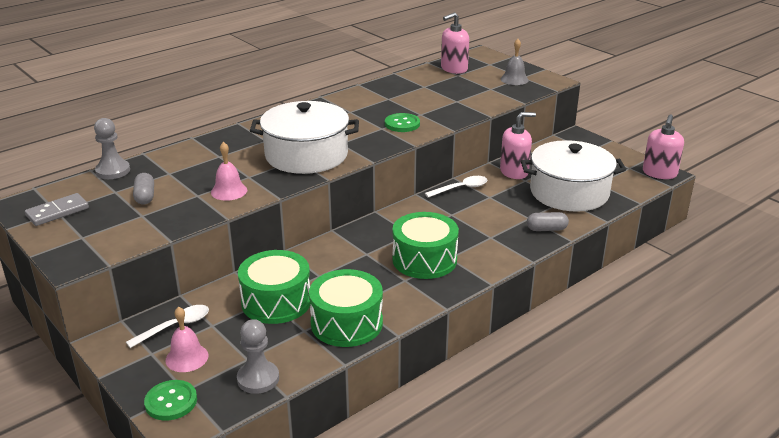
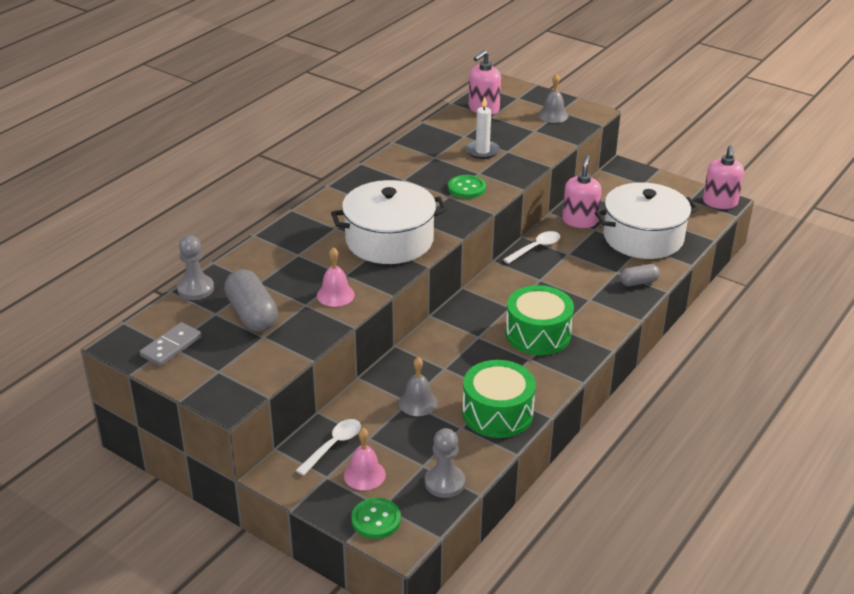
camera: 15 degrees left, 5 degrees up
grey capsule [133,173,154,204] -> grey capsule [224,269,278,332], size x1.76
green drum [238,250,311,324] -> grey bell [399,357,438,416]
pink soap dispenser [500,112,536,179] -> pink soap dispenser turned 45 degrees counterclockwise [562,155,601,228]
none -> white candle [465,96,500,159]

